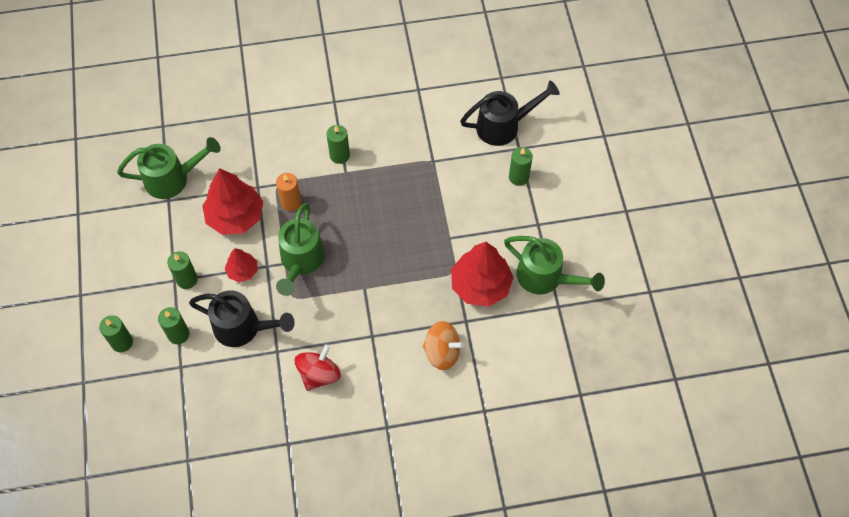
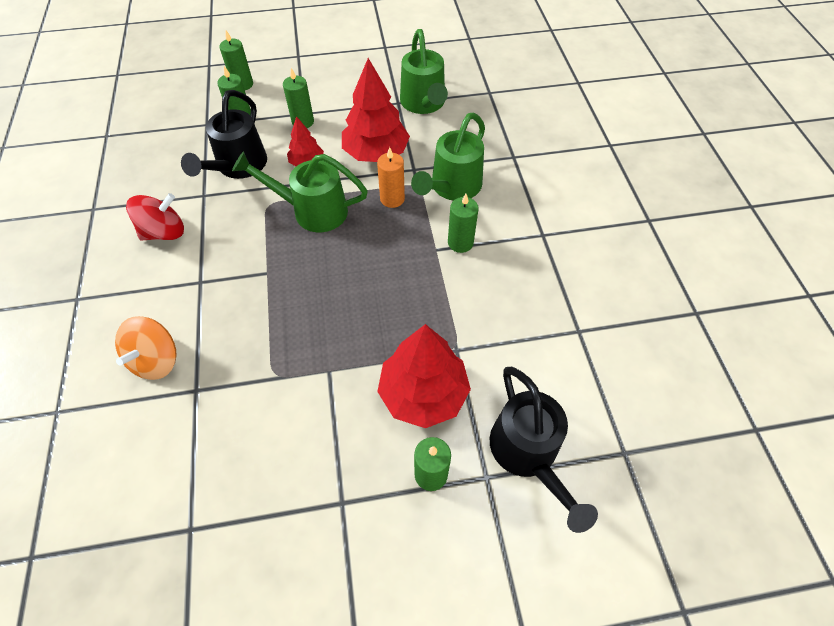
camera: 90 degrees right, 5 degrees down
red spinning top [295,344,341,391] -> red spinning top turned 60 degrees counterclockwise [126,193,184,240]
red tree [451,242,514,307] -> red tree moved to [377,324,471,428]
green watering can [504,236,605,294] -> green watering can moved to [411,112,485,201]

